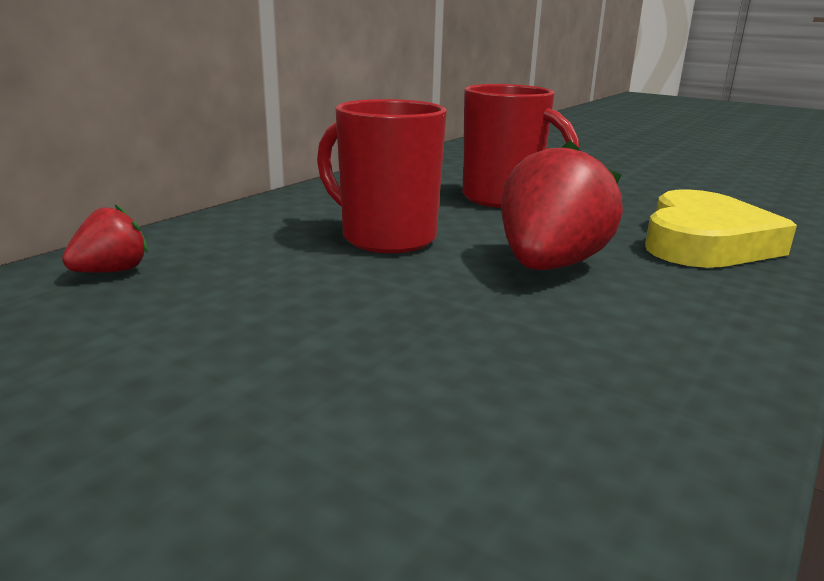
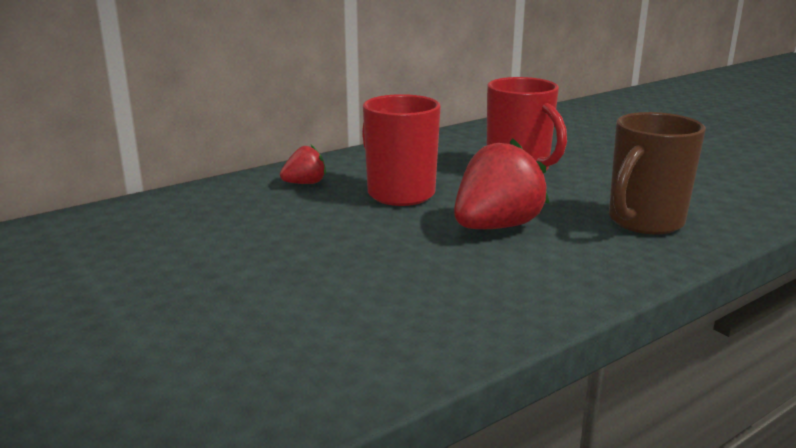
camera: 20 degrees right, 0 degrees up
red strawberry [62,204,148,273] -> red strawberry moved to [280,145,326,184]
yellow heart [645,189,797,268] -> brown mug [609,112,706,234]

